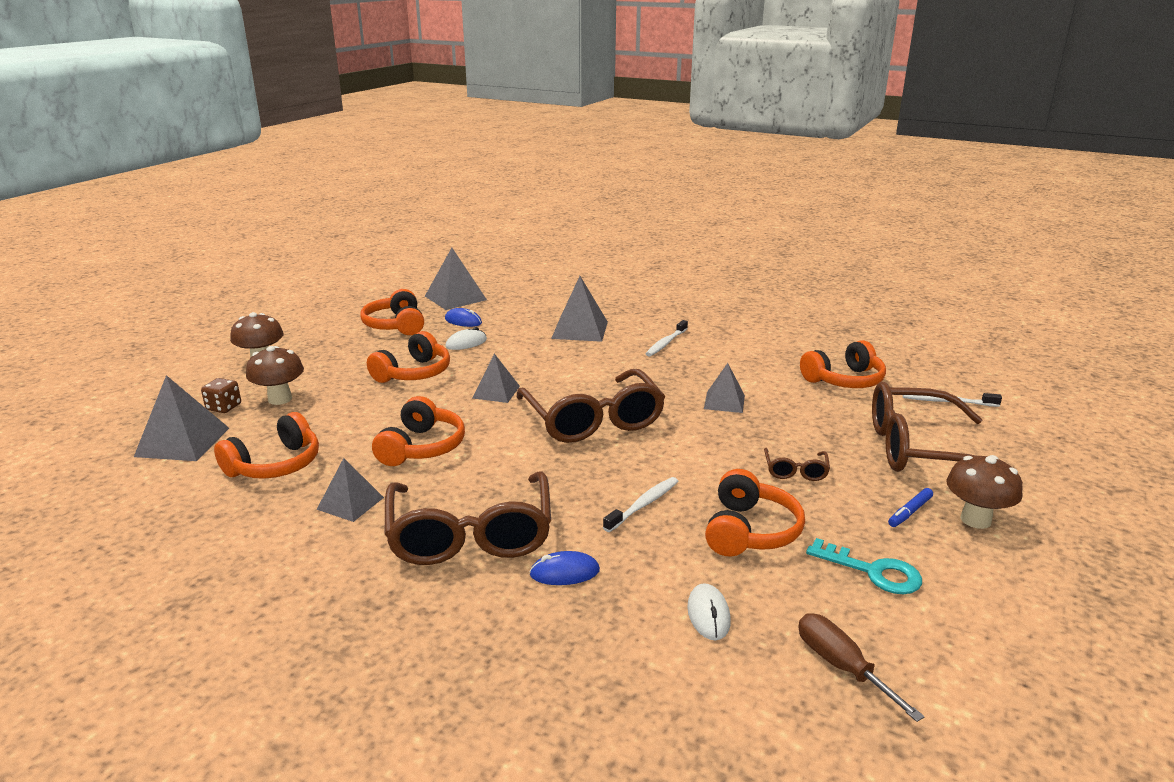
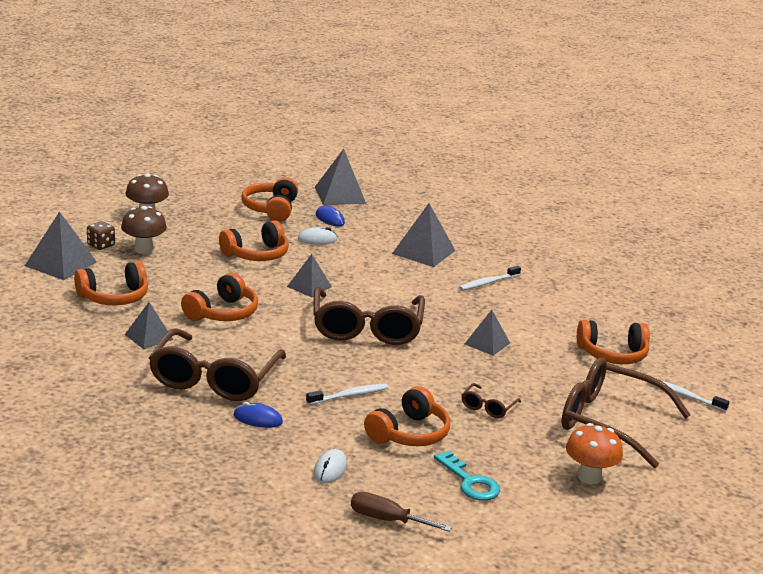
camera: 20 degrees right, 0 degrees up
brown screwdriver [798,613,925,722] -> brown screwdriver turned 60 degrees counterclockwise [351,492,452,532]
blue marker [888,488,933,527] -> none
brown mushroom [946,455,1023,529] -> orange mushroom [566,423,623,484]

